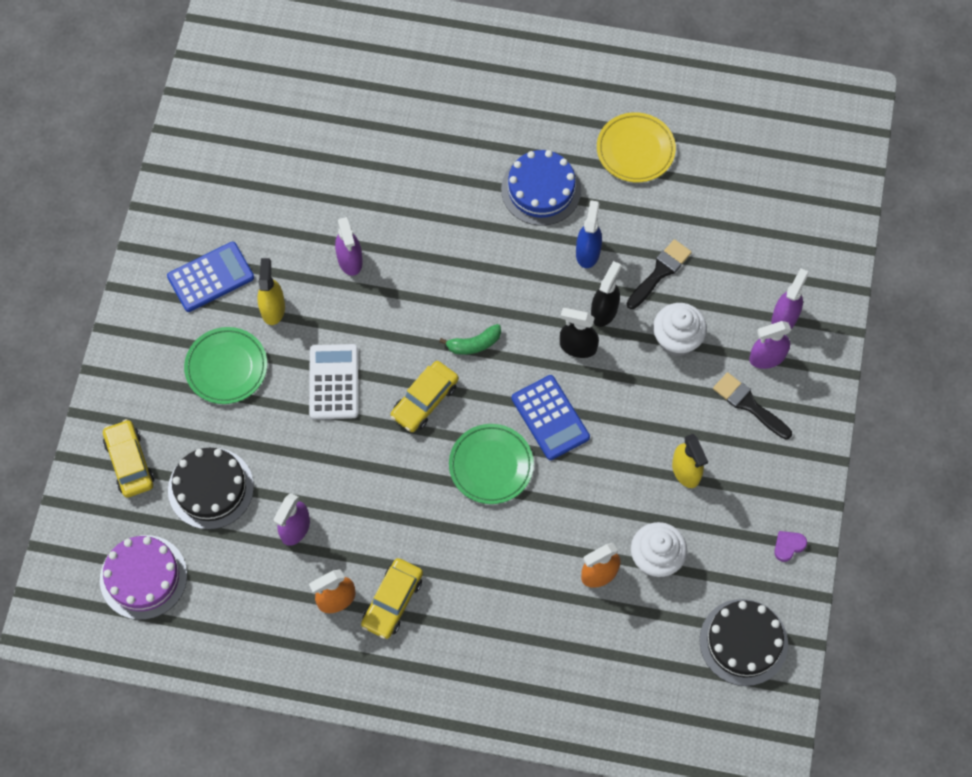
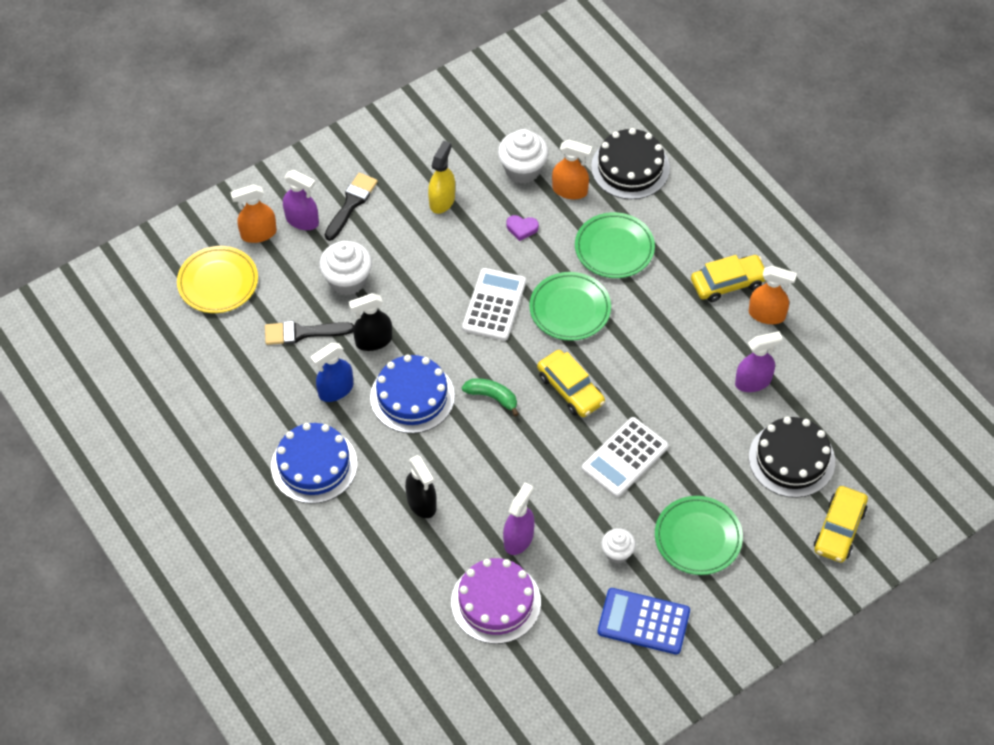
camera: 135 degrees left, 10 degrees down
purple cake [100,535,187,620] -> purple cake moved to [451,558,541,644]
yellow spray bottle [257,258,285,325] -> white cupcake [601,528,636,563]
yellow car [391,361,459,432] -> yellow car turned 60 degrees clockwise [537,350,605,417]
blue calculator [511,375,590,460] -> white calculator [462,268,526,341]
black spray bottle [560,308,599,358] -> black spray bottle moved to [405,455,437,518]
yellow plate [597,112,676,182] -> yellow plate moved to [177,246,258,313]
black cake [699,599,788,686] -> black cake moved to [591,128,670,199]
black brush [713,372,792,440] -> black brush turned 150 degrees counterclockwise [325,173,378,241]
purple spray bottle [771,268,809,329] -> orange spray bottle [230,184,277,243]
purple heart [774,531,807,562] -> purple heart moved to [506,215,539,241]
none -> blue cake [370,354,455,433]
none -> green plate [575,212,655,278]

